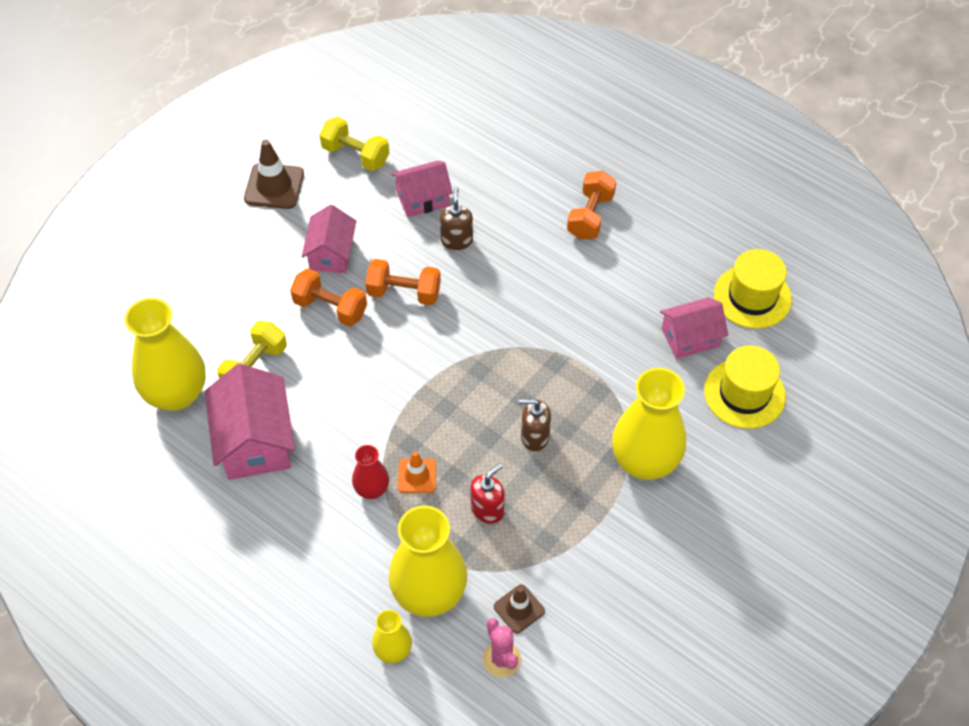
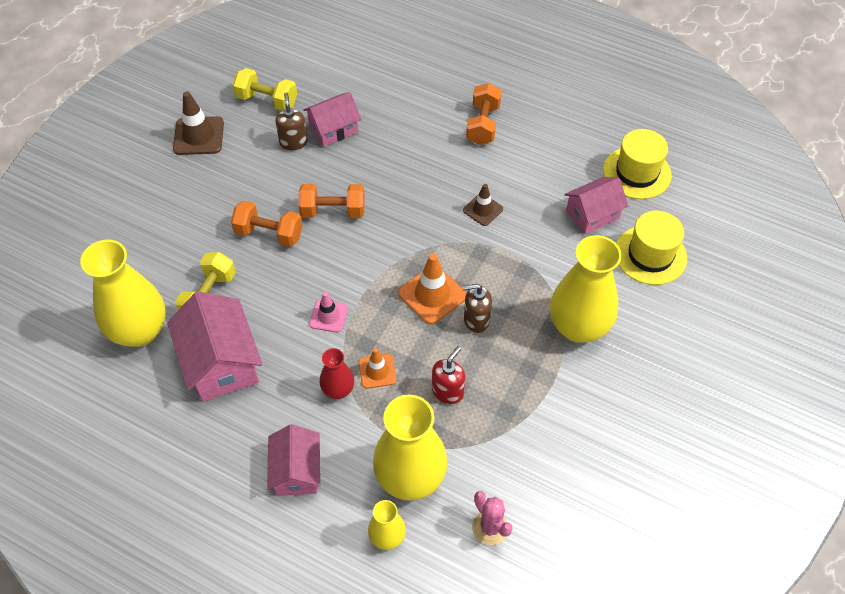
camera: 10 degrees left, 0 degrees up
pink house [302,205,356,273] -> pink house moved to [267,424,320,496]
brown soap dispenser [440,187,473,250] -> brown soap dispenser moved to [275,92,308,150]
brown traffic cone [494,584,545,633] -> brown traffic cone moved to [463,184,503,226]
none -> pink traffic cone [309,292,348,333]
none -> orange traffic cone [398,254,467,324]

